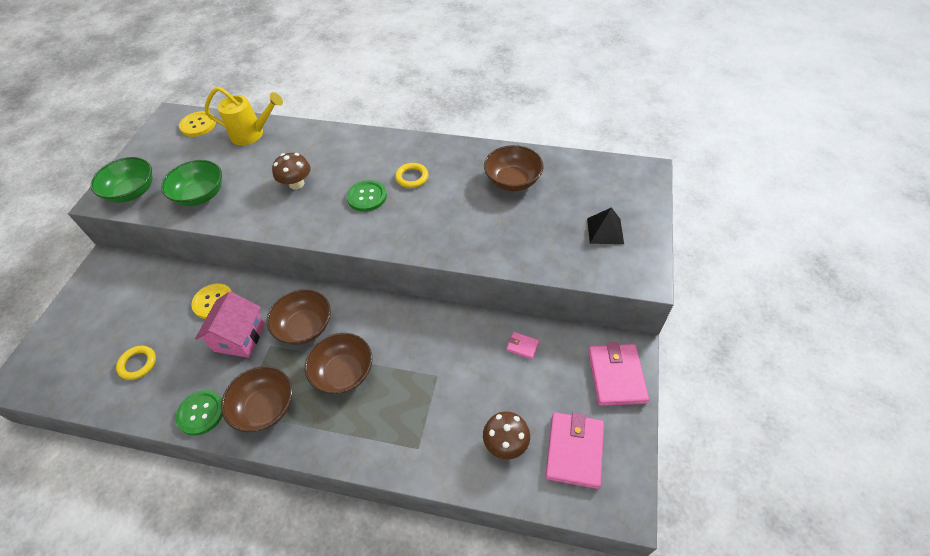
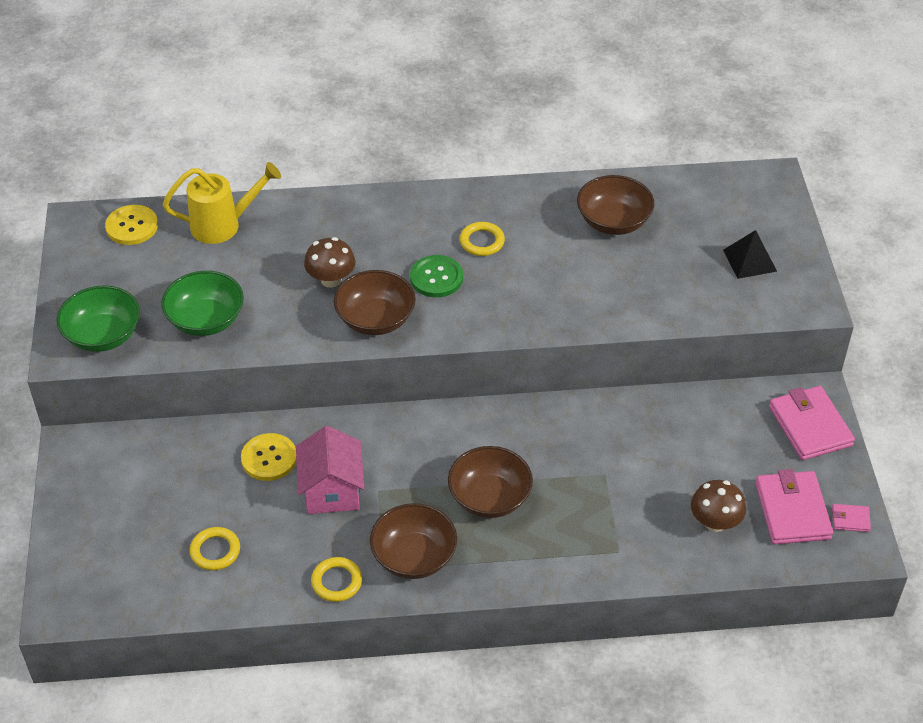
camera: 20 degrees left, 5 degrees down
green button [175,390,223,436] -> yellow ring [311,557,362,602]
brown bowl [267,289,331,345] -> brown bowl moved to [334,270,416,335]
pink wallet [506,332,539,359] -> pink wallet moved to [832,504,871,532]

